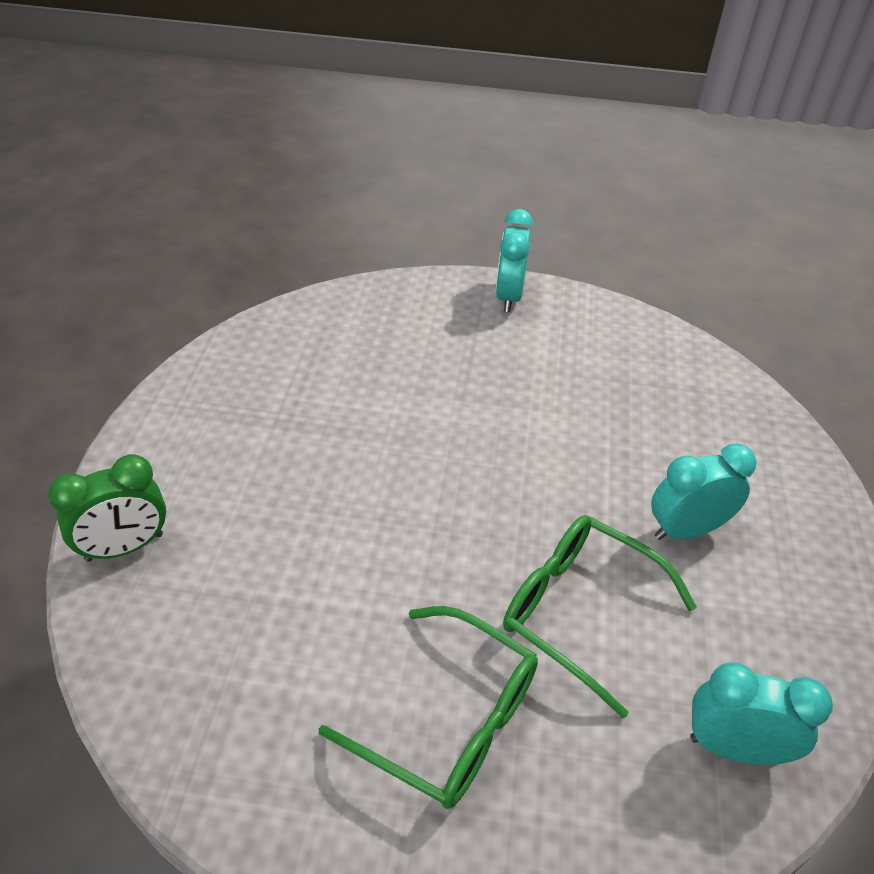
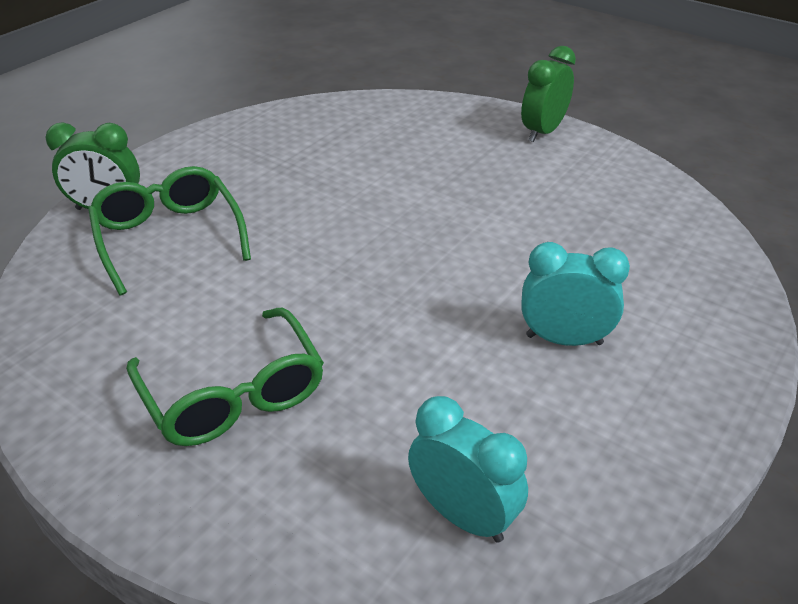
camera: 30 degrees right, 5 degrees down
turquoise clock [496,209,533,312] -> green clock [521,46,576,142]
green glasses [503,515,697,718] -> green glasses moved to [88,166,251,295]

